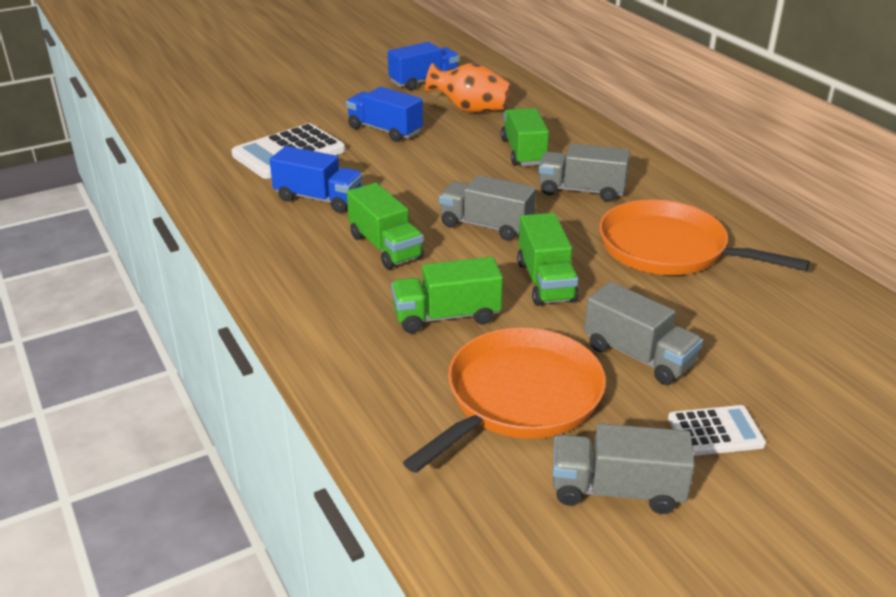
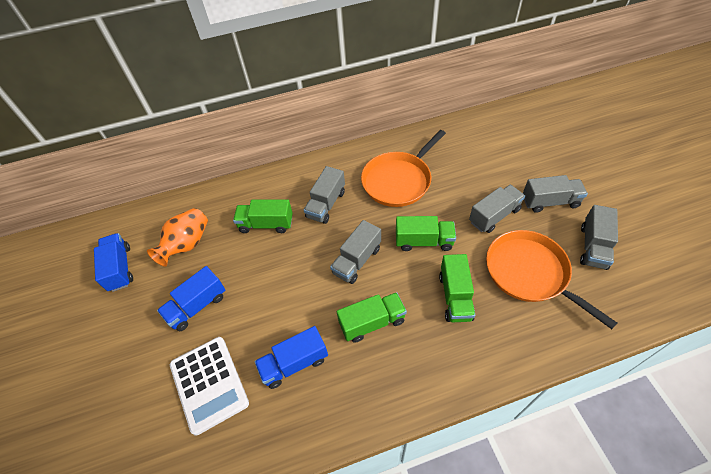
camera: 75 degrees left, 20 degrees up
blue truck [269,146,363,213] -> blue truck turned 150 degrees counterclockwise [254,326,328,389]
white calculator [668,405,766,456] -> grey truck [523,175,588,213]

